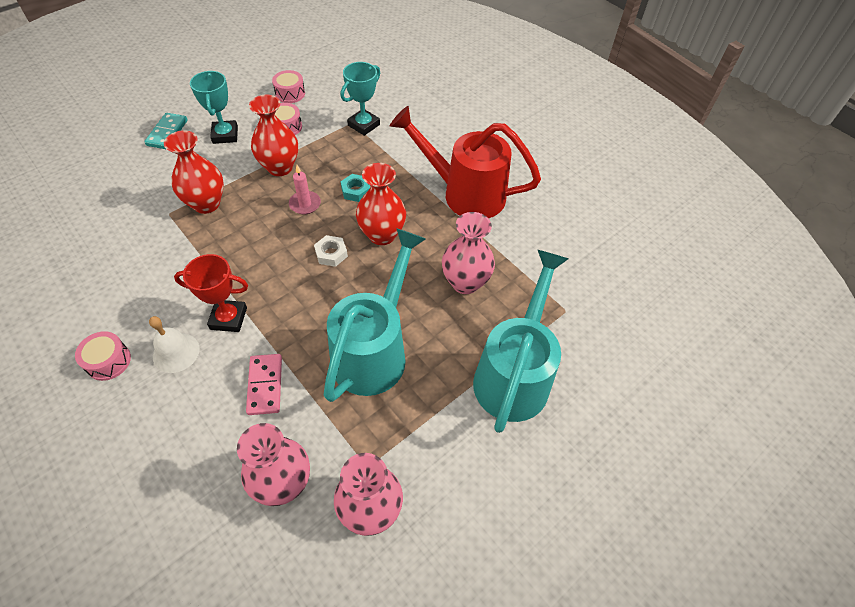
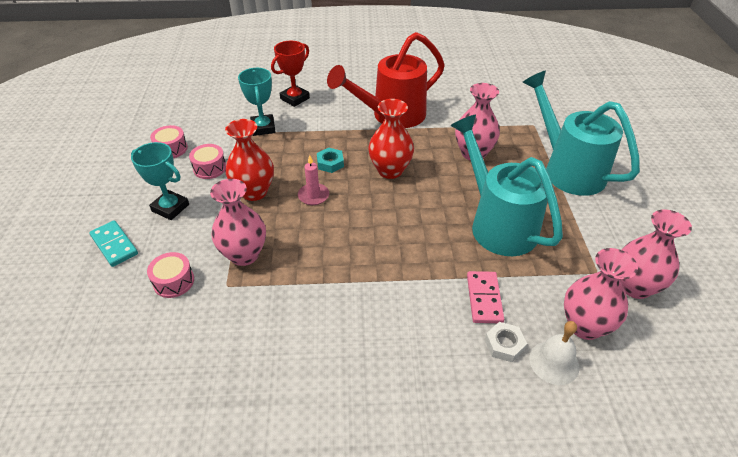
camera: 50 degrees left, 10 degrees down
pink drum [75,331,131,381] -> pink drum moved to [147,252,194,298]
white bell [149,316,200,373] -> white bell moved to [529,321,579,385]
red vase [164,130,224,214] -> pink vase [210,179,266,266]
red trophy [174,254,248,332] -> red trophy moved to [271,41,310,107]
pink domino [246,354,282,415] -> pink domino turned 60 degrees clockwise [467,271,504,323]
white nut [314,235,348,267] -> white nut moved to [485,322,527,362]

